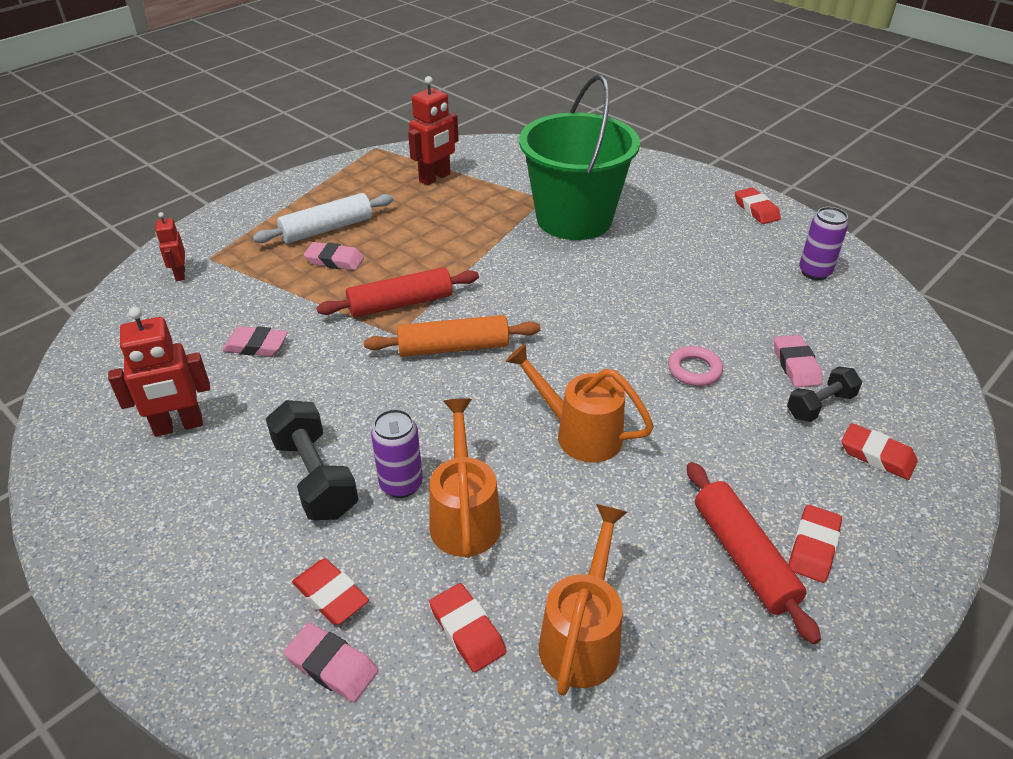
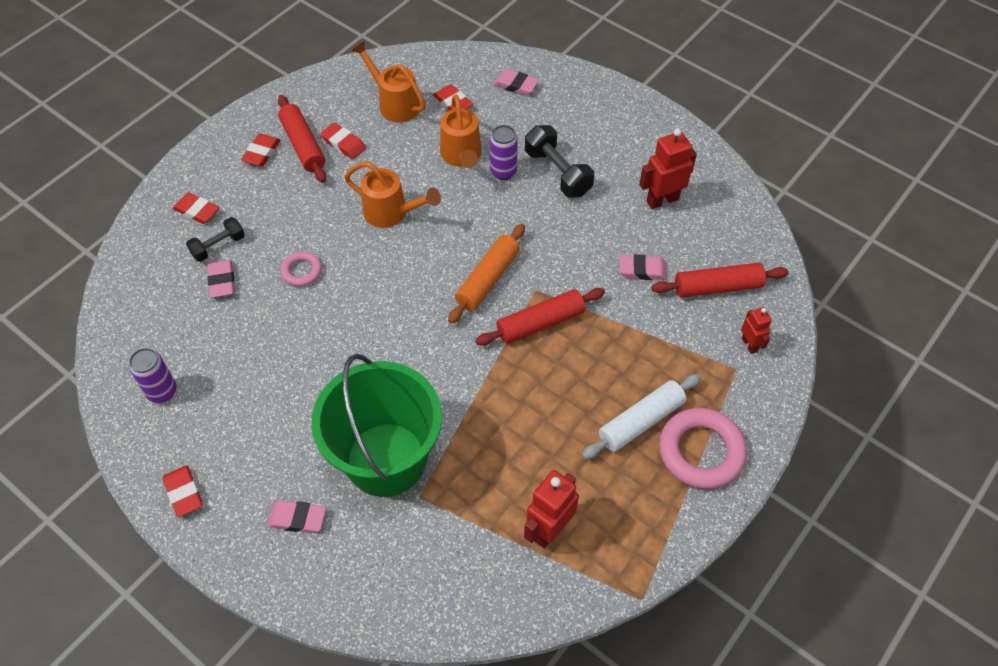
camera: 175 degrees right, 15 degrees up
red eraser [292,558,369,625] -> red eraser moved to [320,123,366,159]
pink eraser [304,242,364,271] -> pink eraser moved to [267,500,326,533]
orange rolling pin [364,315,541,357] -> orange rolling pin turned 45 degrees counterclockwise [448,224,525,324]
orange watering can [539,504,627,696] -> orange watering can turned 120 degrees clockwise [351,41,426,123]
none -> red rolling pin [651,263,789,297]
none -> pink ring [659,408,747,489]

